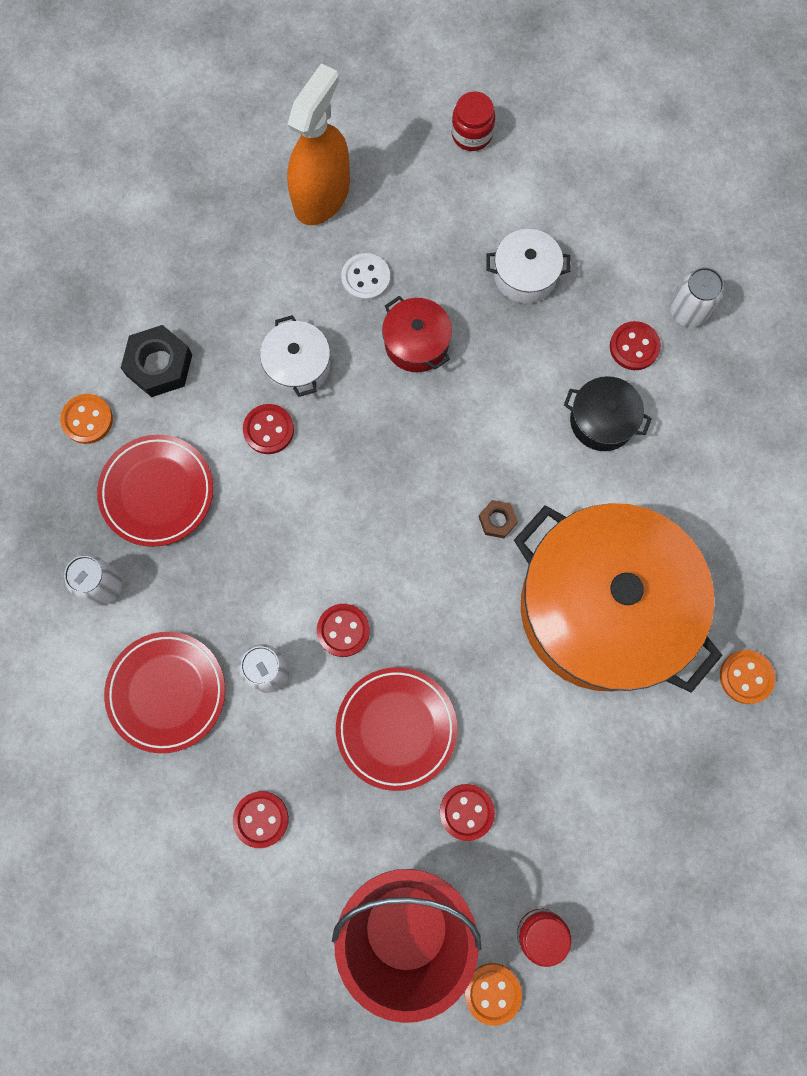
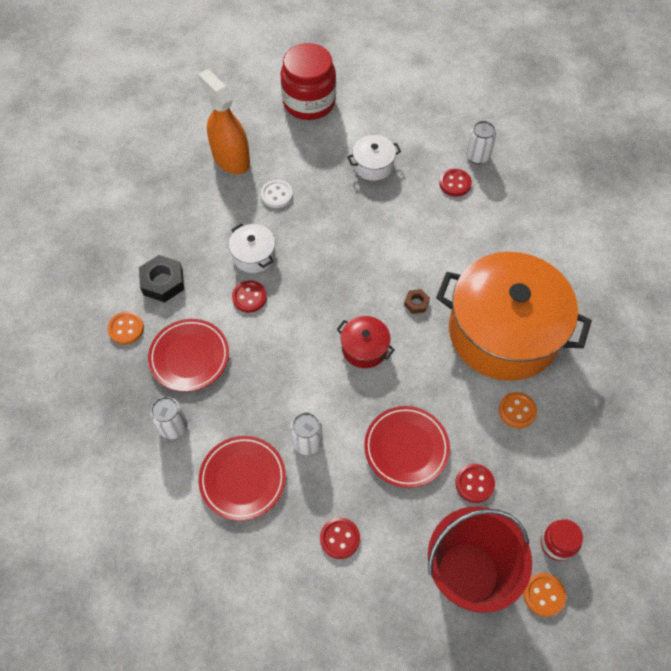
camera: 20 degrees left, 15 degrees down
orange spray bottle [287,63,350,225] -> orange spray bottle turned 45 degrees counterclockwise [198,69,250,174]
red button [317,604,370,657] -> none
red pot [382,296,452,372] -> red pot moved to [336,316,395,368]
red jar [452,92,495,151] -> red jar [280,43,336,120], size x2.03
black pot [564,376,652,451] -> none
orange button [720,650,775,704] -> orange button moved to [499,392,537,428]

